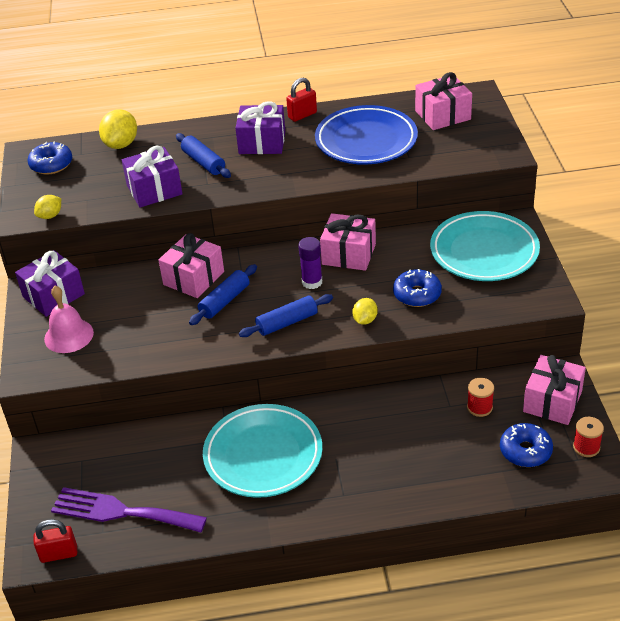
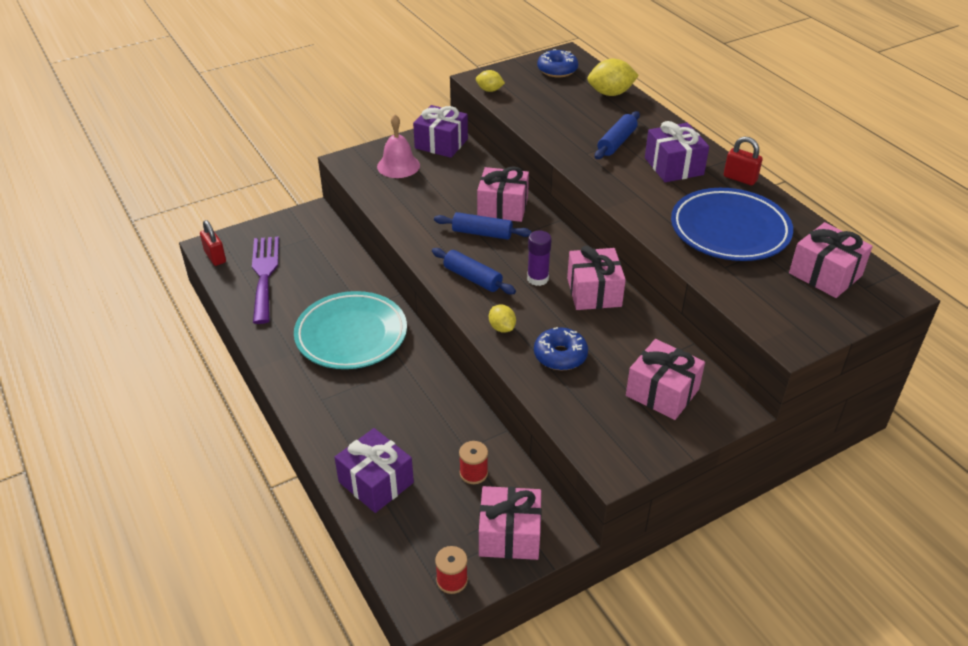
camera: 65 degrees right, 0 degrees up
purple gift [122,145,183,208] -> purple gift moved to [335,428,414,513]
yellow lemon [352,298,378,325] -> yellow lemon turned 60 degrees clockwise [489,305,516,332]
turquoise plate [430,211,540,281] -> pink gift [626,339,705,420]
blue donut [500,423,553,467] -> none

